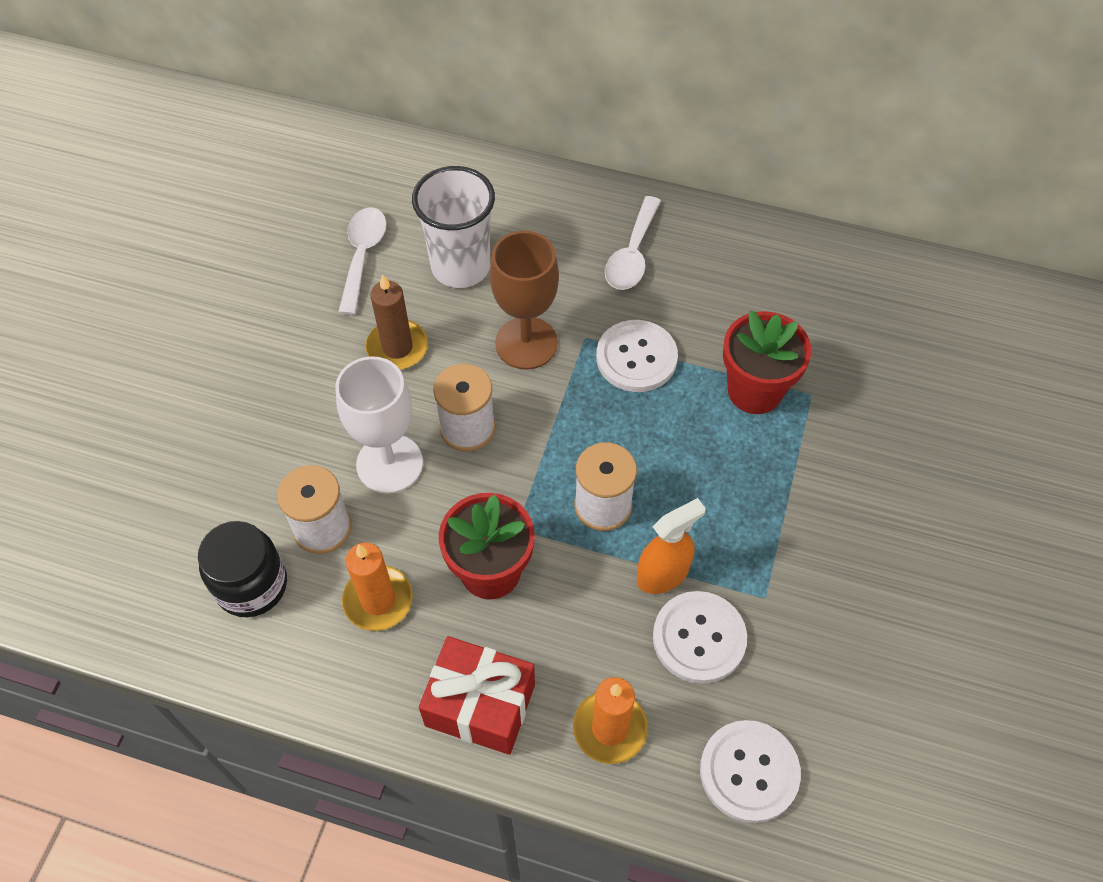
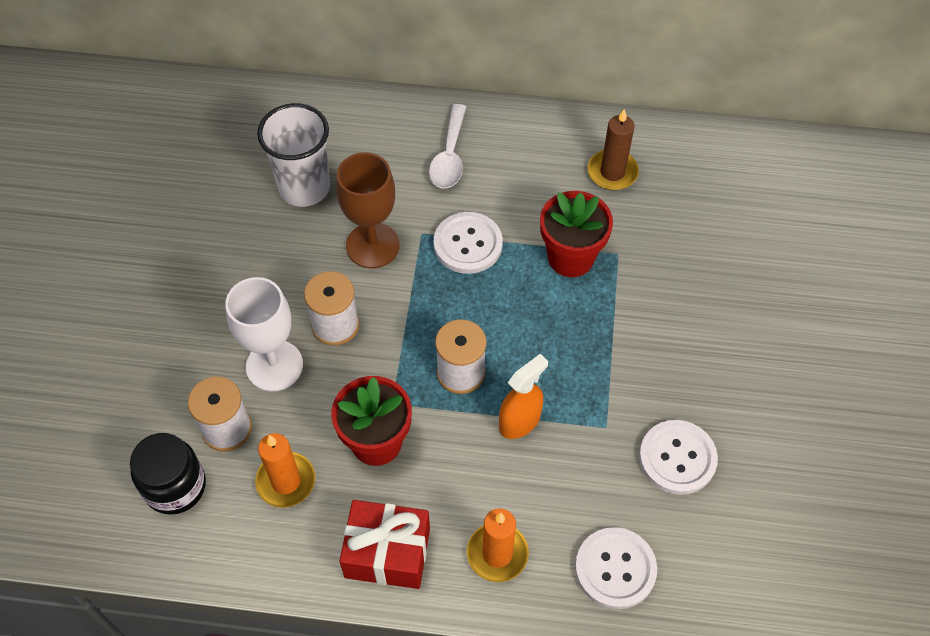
camera: 10 degrees left, 0 degrees up
white spoon [338,207,387,315] -> none
brown candle [366,274,428,370] -> brown candle moved to [588,109,639,190]
white button [653,591,747,684] -> white button moved to [639,420,718,495]

